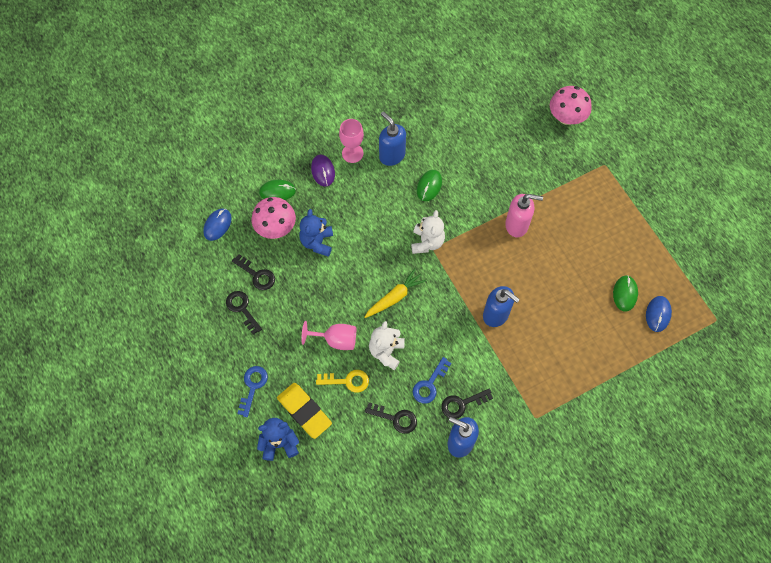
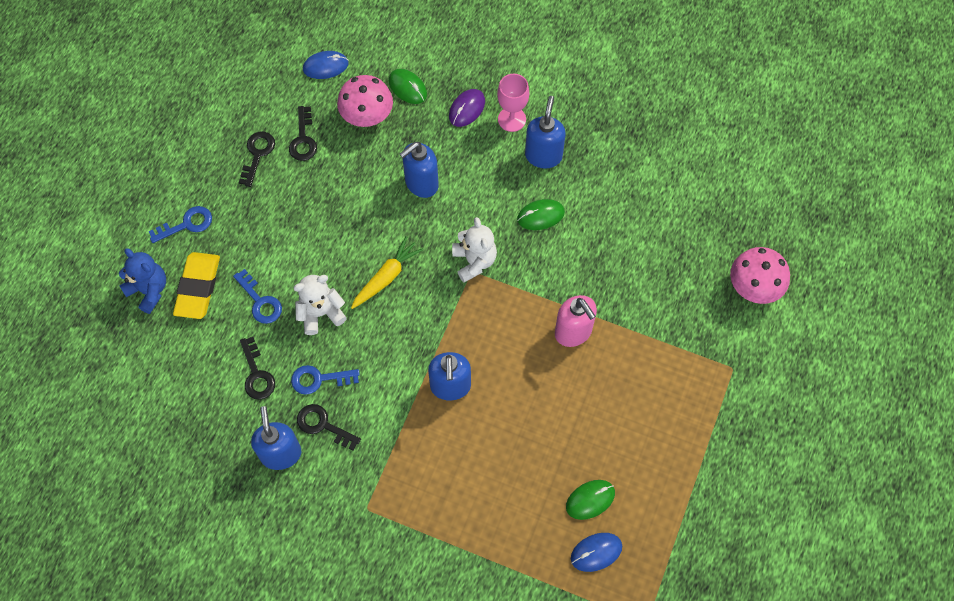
camera: 50 degrees right, 0 degrees up
blue teddy bear [299,209,333,257] -> none
pink goblet [301,321,356,350] -> none
yellow key [316,370,369,393] -> blue key [233,269,282,324]
yellow carrot [365,268,426,318] -> yellow carrot turned 60 degrees counterclockwise [351,236,423,309]
white teddy bear [411,210,445,254] -> white teddy bear turned 75 degrees counterclockwise [452,217,497,283]
none -> blue soap dispenser [400,142,439,198]

